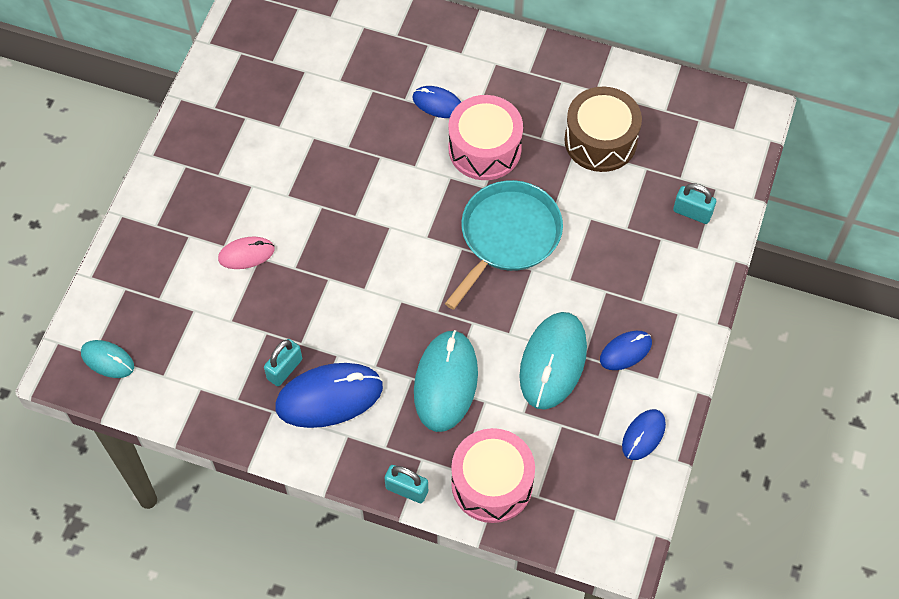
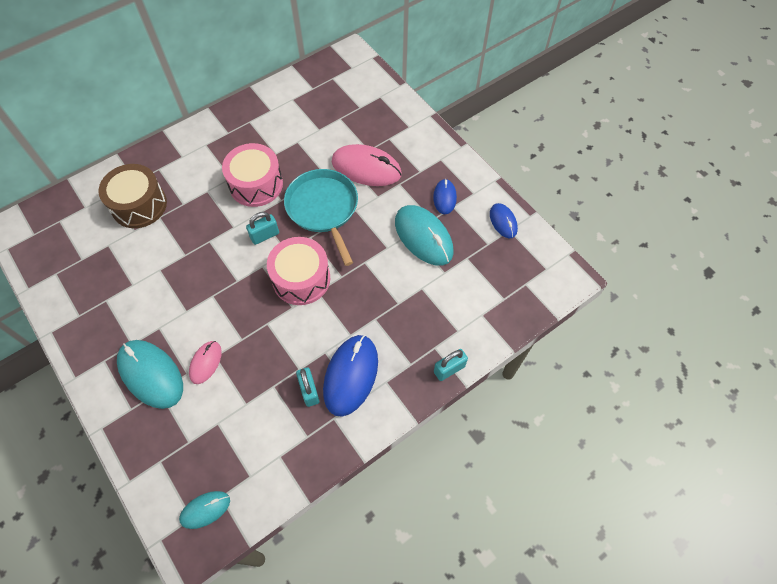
camera: 55 degrees left, 0 degrees up
blue mouse [412,86,461,118] -> none
turquoise mouse [414,330,478,432] -> turquoise mouse moved to [117,340,183,409]
pink drum [451,428,535,523] -> pink drum moved to [267,237,330,305]
brown drum [564,87,642,172] -> brown drum moved to [99,164,167,228]
turquoise padlock [673,183,716,224] -> turquoise padlock moved to [246,212,279,245]
none -> pink mouse [332,144,402,186]

